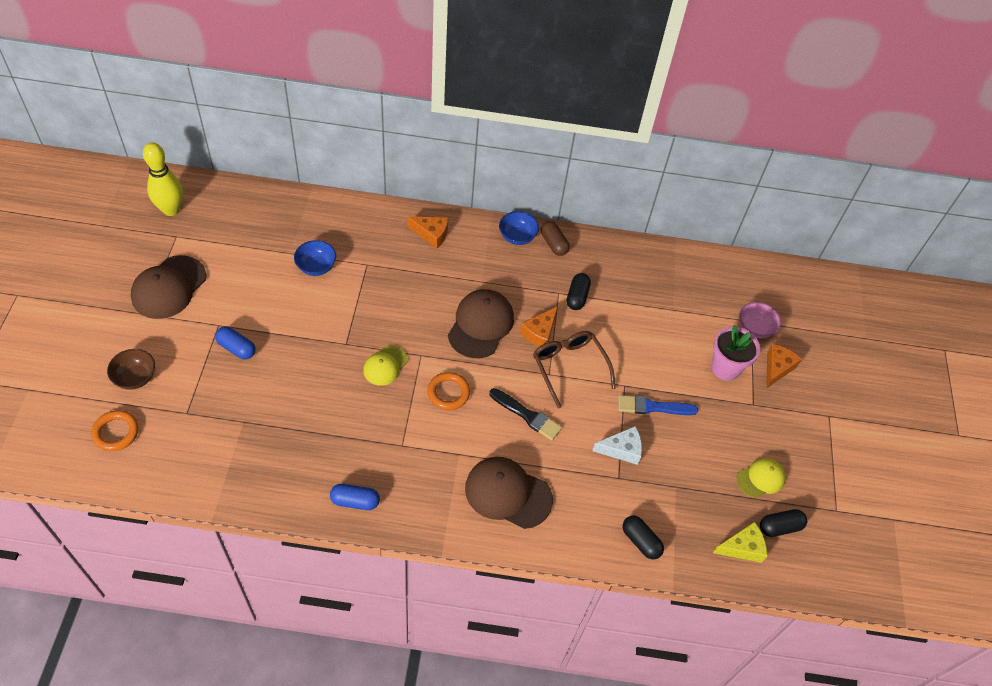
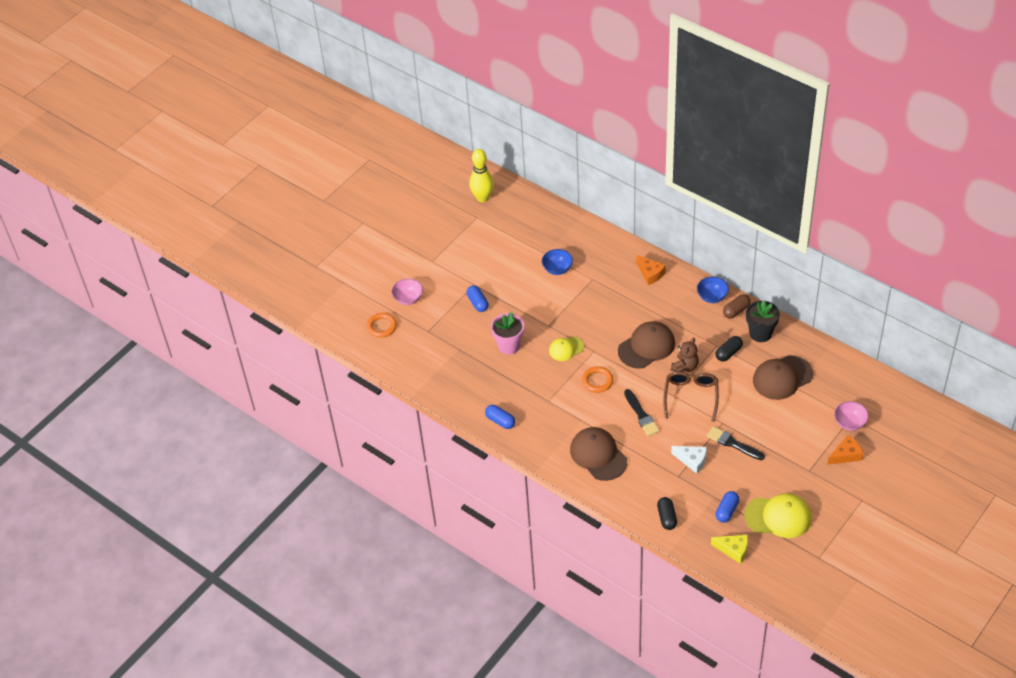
camera: 40 degrees right, 5 degrees down
brown bowl [107,349,155,390] -> pink bowl [392,279,423,305]
brown cap [131,255,207,319] -> brown cap moved to [753,355,813,400]
orange cheese [520,306,558,347] -> brown teddy bear [671,338,699,372]
brown capsule [541,221,570,256] -> brown capsule turned 45 degrees clockwise [723,294,751,319]
blue brush [618,395,698,415] -> black brush [707,426,765,460]
pink flower pot [711,325,760,381] -> pink flower pot moved to [491,312,524,355]
yellow cap [737,458,786,498] -> yellow cap [744,493,812,538], size x1.70
black capsule [760,509,807,537] -> none
none -> blue capsule [716,491,739,523]
none -> black flower pot [746,300,780,342]

